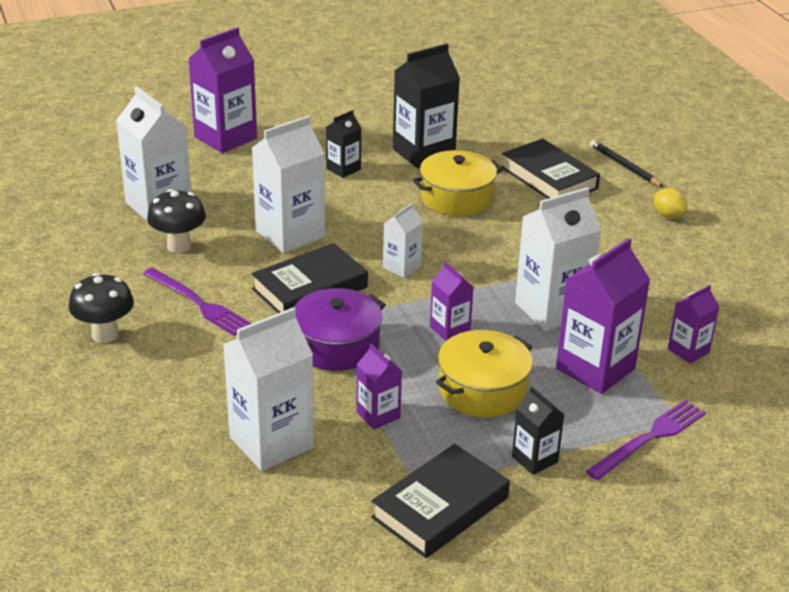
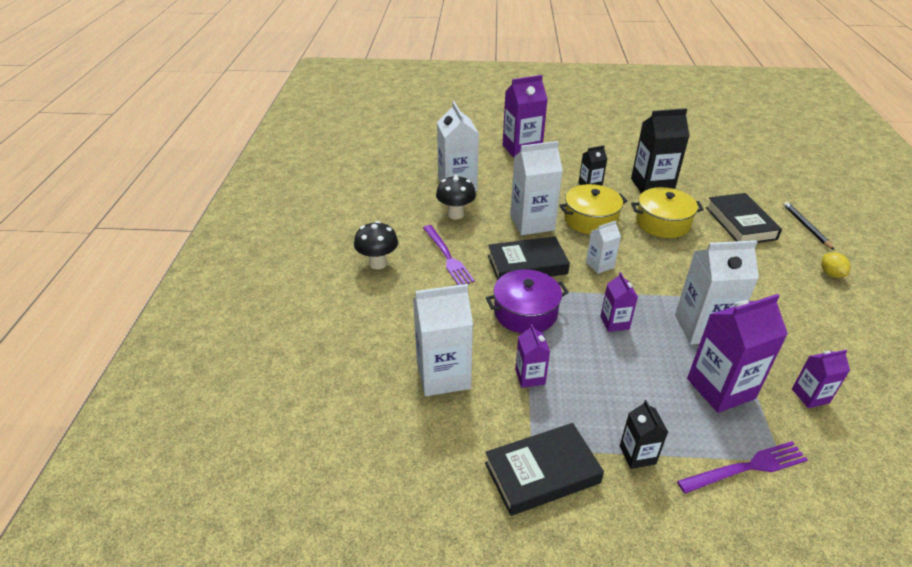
camera: 25 degrees right, 5 degrees up
yellow pot [436,330,533,417] -> yellow pot moved to [559,184,627,234]

